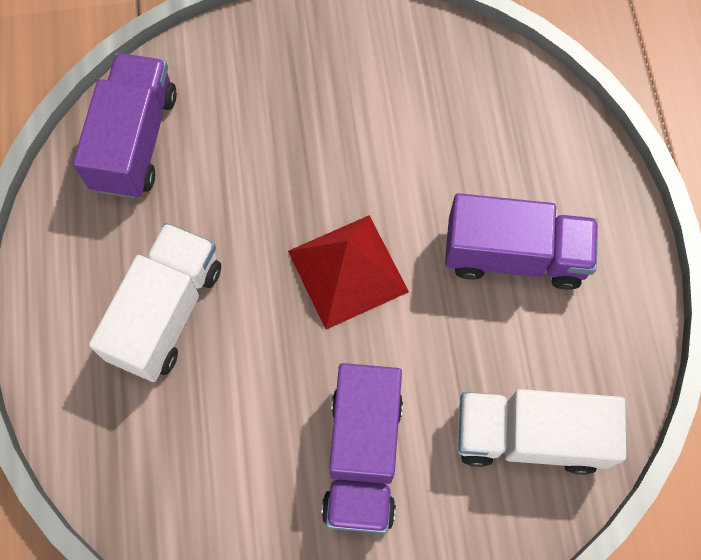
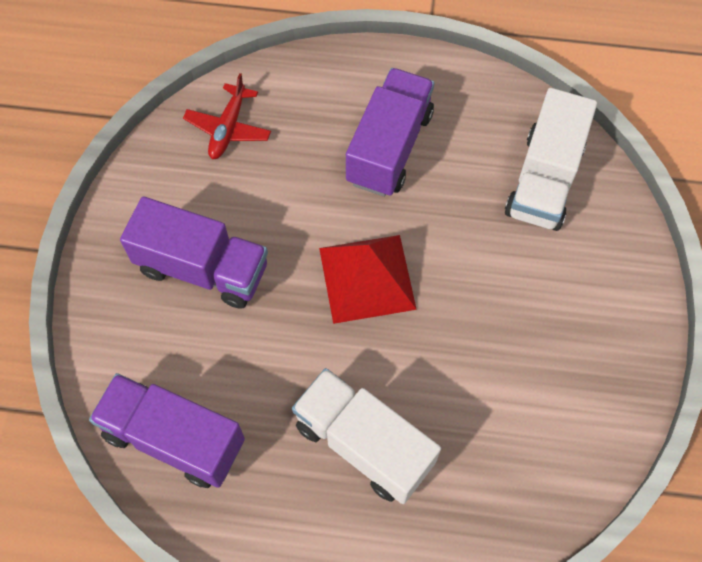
camera: 75 degrees left, 5 degrees down
purple truck [321,363,403,534] -> purple truck moved to [120,196,268,309]
none -> red plane [183,73,271,159]

